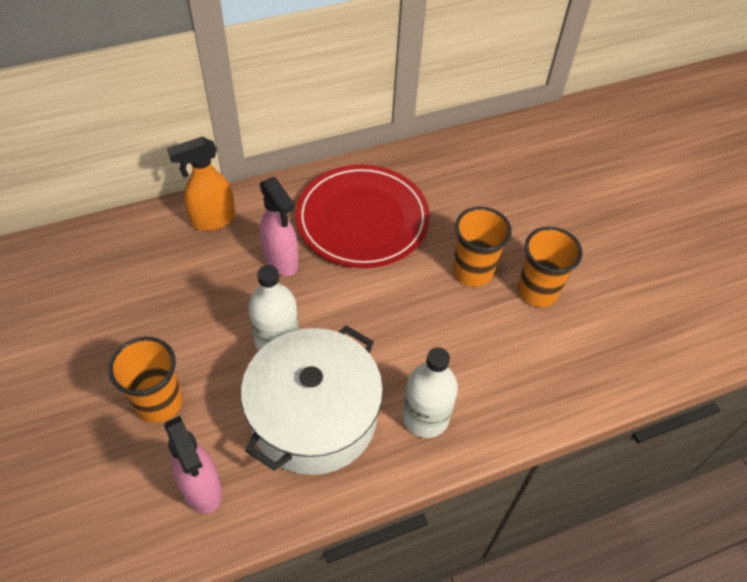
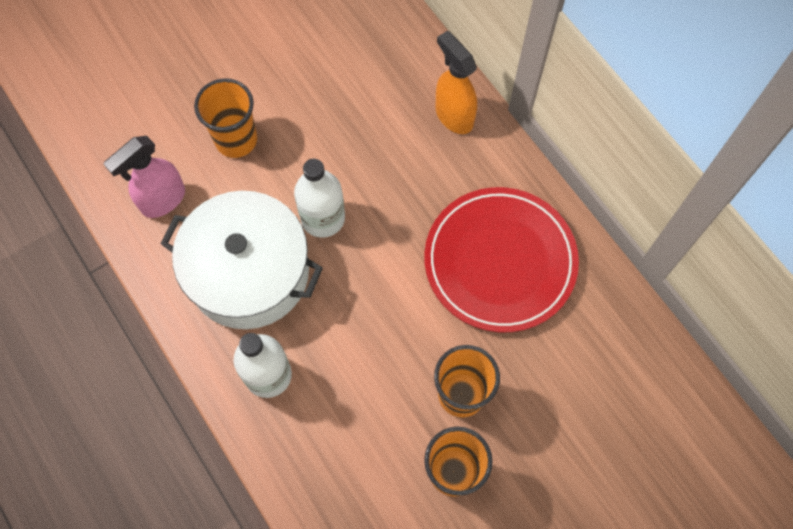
camera: 80 degrees right, 15 degrees up
pink spray bottle [260,177,299,276] -> none

